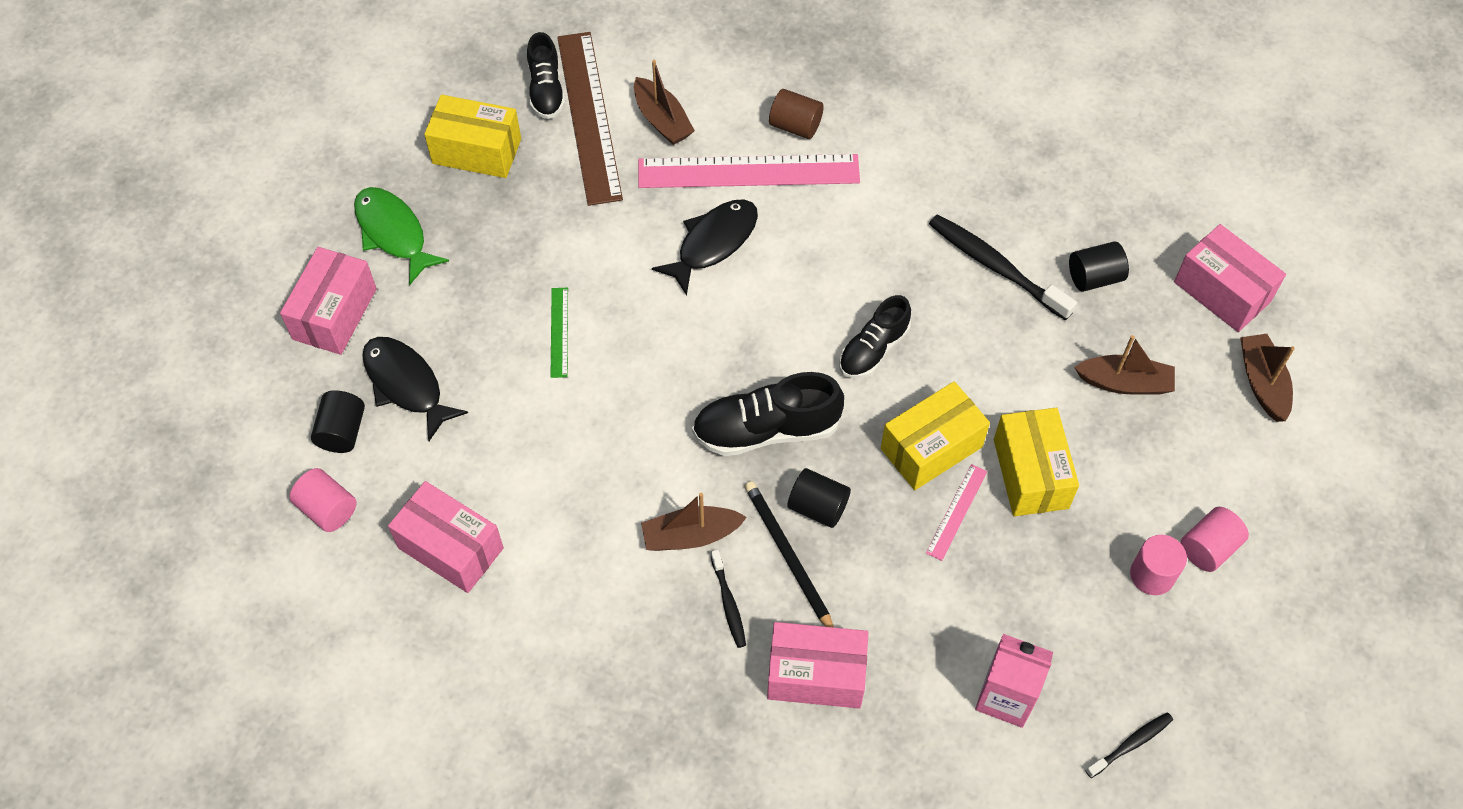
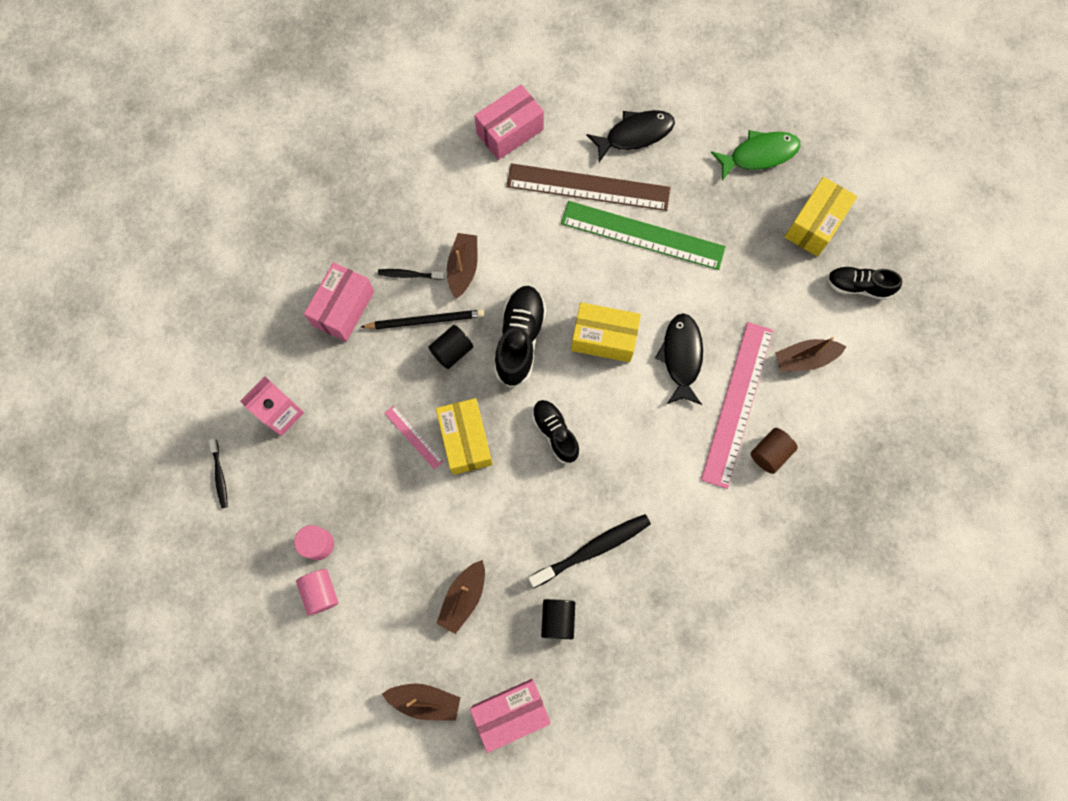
camera: 110 degrees right, 15 degrees up
pink box [280,247,377,355] -> none
pink cylinder [289,468,357,532] -> none
black cylinder [311,391,365,453] -> none
green ruler [550,288,568,378] -> green ruler [561,201,726,270], size x2.24
brown ruler [557,32,623,206] -> brown ruler moved to [507,163,671,211]
black fish [652,199,758,296] -> black fish turned 150 degrees counterclockwise [655,313,703,405]
yellow box [994,408,1079,516] -> yellow box moved to [571,302,641,362]

